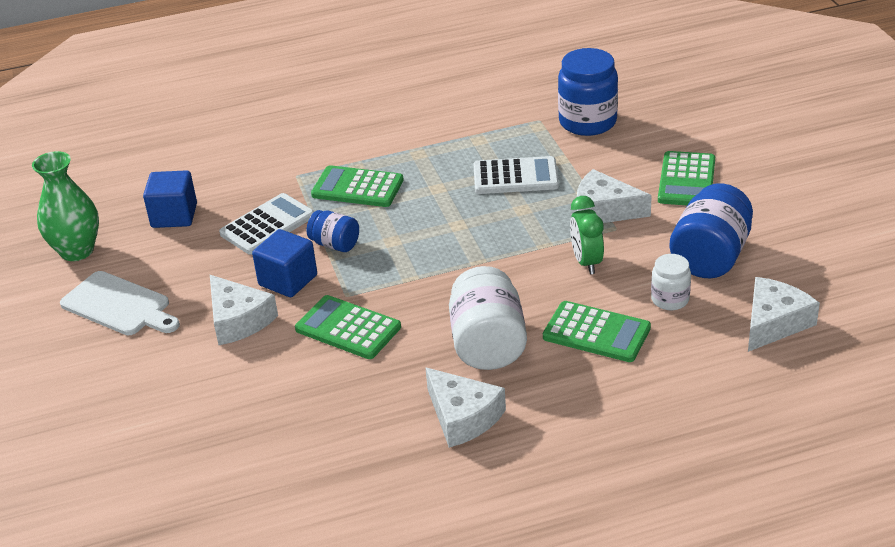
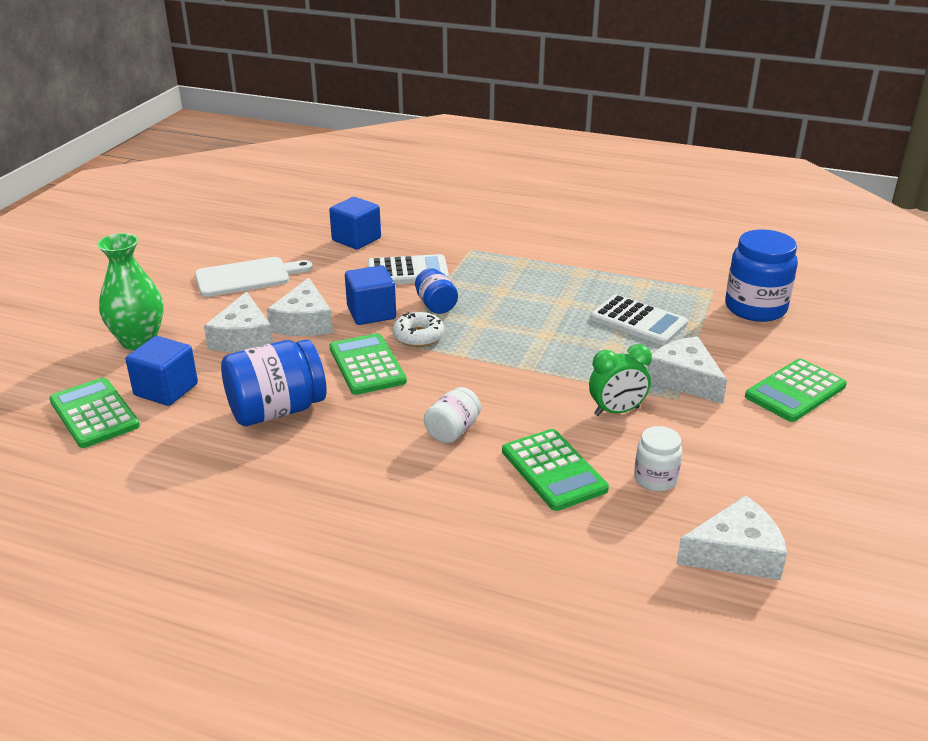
camera: 35 degrees right, 5 degrees down
green vase [32,151,99,261] -> green vase moved to [97,233,164,350]
white cutting board [60,271,180,335] -> white cutting board turned 90 degrees counterclockwise [195,257,313,297]
green calculator [311,165,404,207] -> green calculator moved to [49,378,140,448]
white cheese [425,367,506,448] -> white cheese moved to [204,292,273,352]
white jar [449,266,527,370] -> white jar [424,387,481,443], size x0.55
green clock [570,196,604,274] -> green clock turned 135 degrees counterclockwise [589,344,652,416]
blue jar [669,183,753,278] -> blue jar moved to [221,340,326,426]
none -> blue cube [126,336,198,406]
none -> white donut [393,312,445,347]

